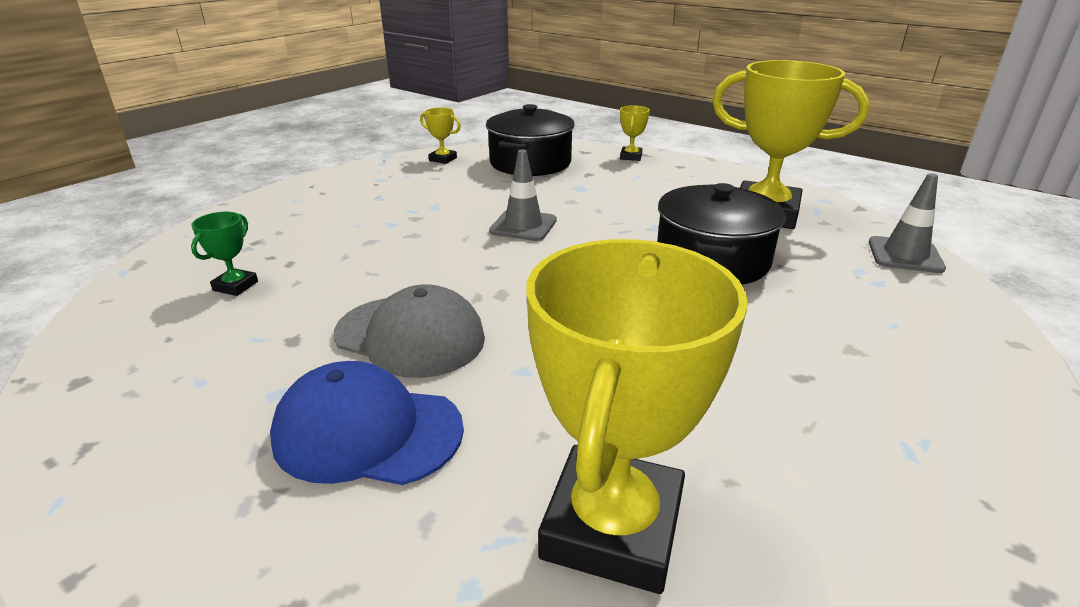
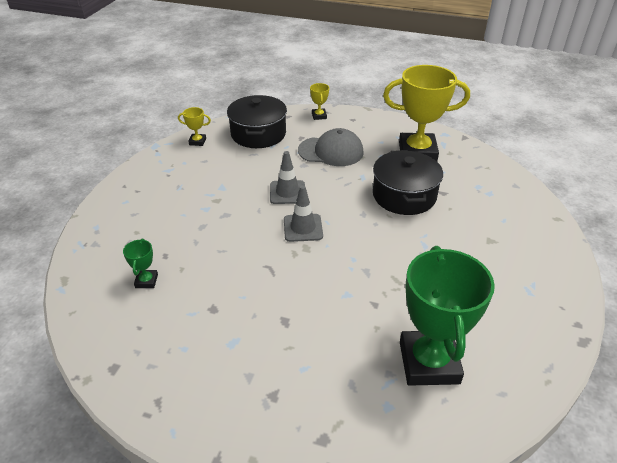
camera: 20 degrees left, 10 degrees up
blue cap [270,361,464,485] -> none
grey cap [334,284,485,378] -> grey cap moved to [298,128,364,166]
yellow trophy [526,239,748,594] -> green trophy [400,246,495,386]
grey traffic cone [869,173,946,273] -> grey traffic cone moved to [284,185,323,242]

